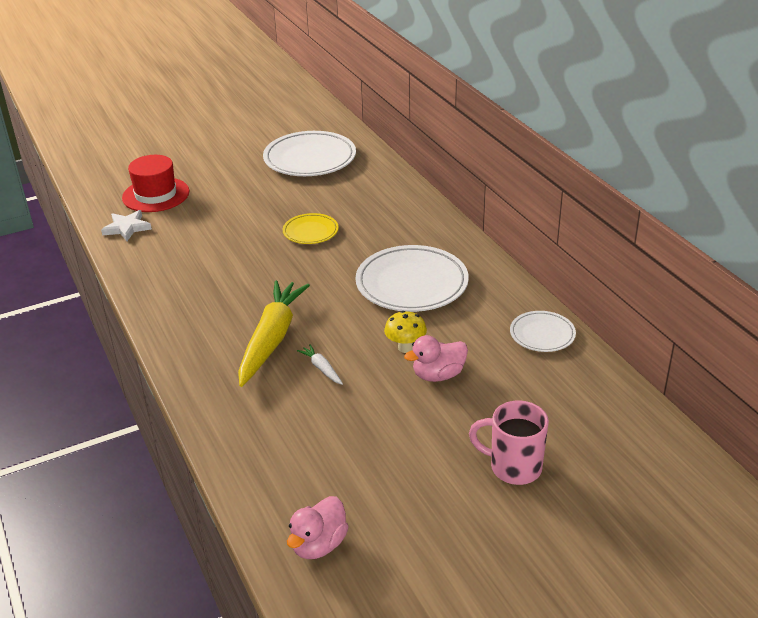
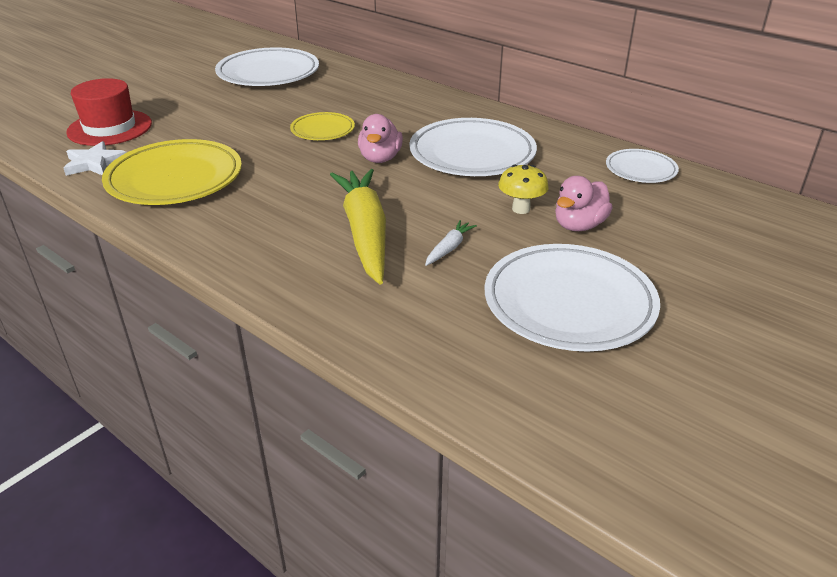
camera: 25 degrees left, 0 degrees up
pink duck [287,496,349,559] -> pink duck moved to [358,114,403,163]
white carrot [297,344,343,385] -> white carrot turned 90 degrees clockwise [425,220,477,266]
pink mug [469,401,549,485] -> none
none -> yellow plate [102,139,242,205]
none -> white plate [485,244,660,351]

